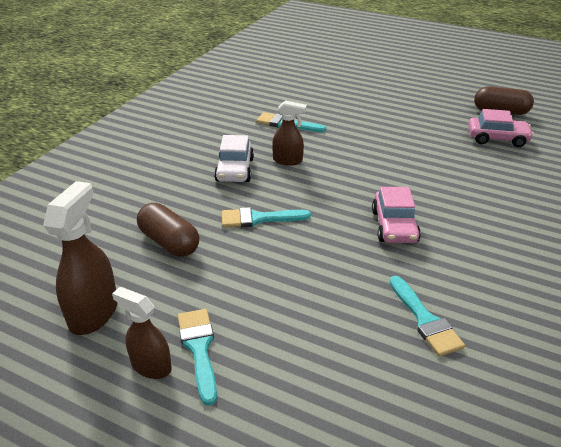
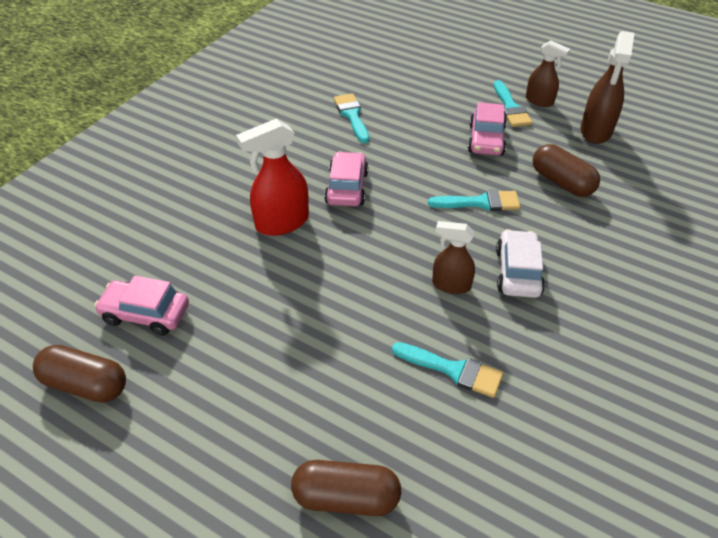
camera: 175 degrees left, 10 degrees up
none -> red spray bottle [236,119,309,236]
none -> brown capsule [291,460,401,516]
none -> pink car [468,102,507,155]

